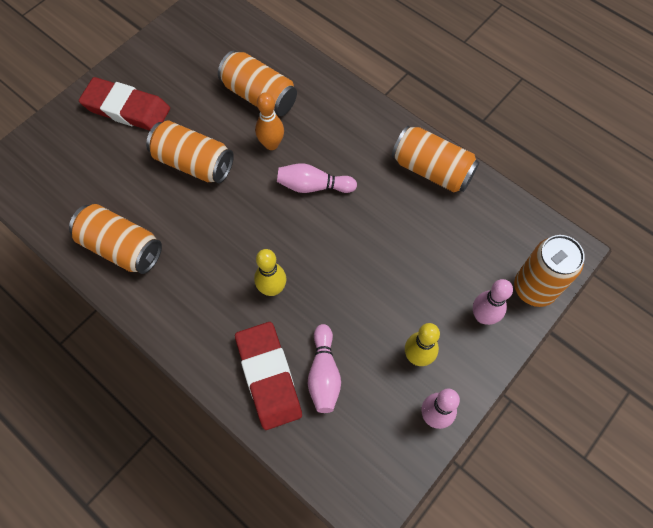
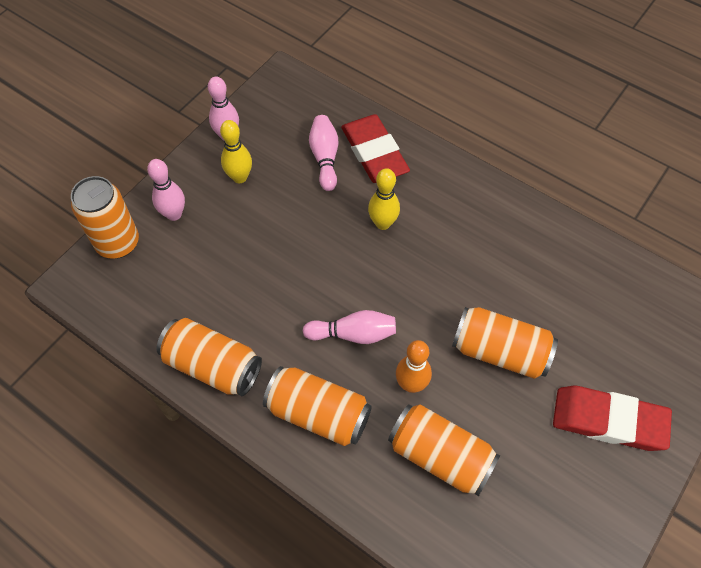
camera: 175 degrees right, 5 degrees down
orange can [69,204,162,274] -> orange can moved to [263,366,372,446]

